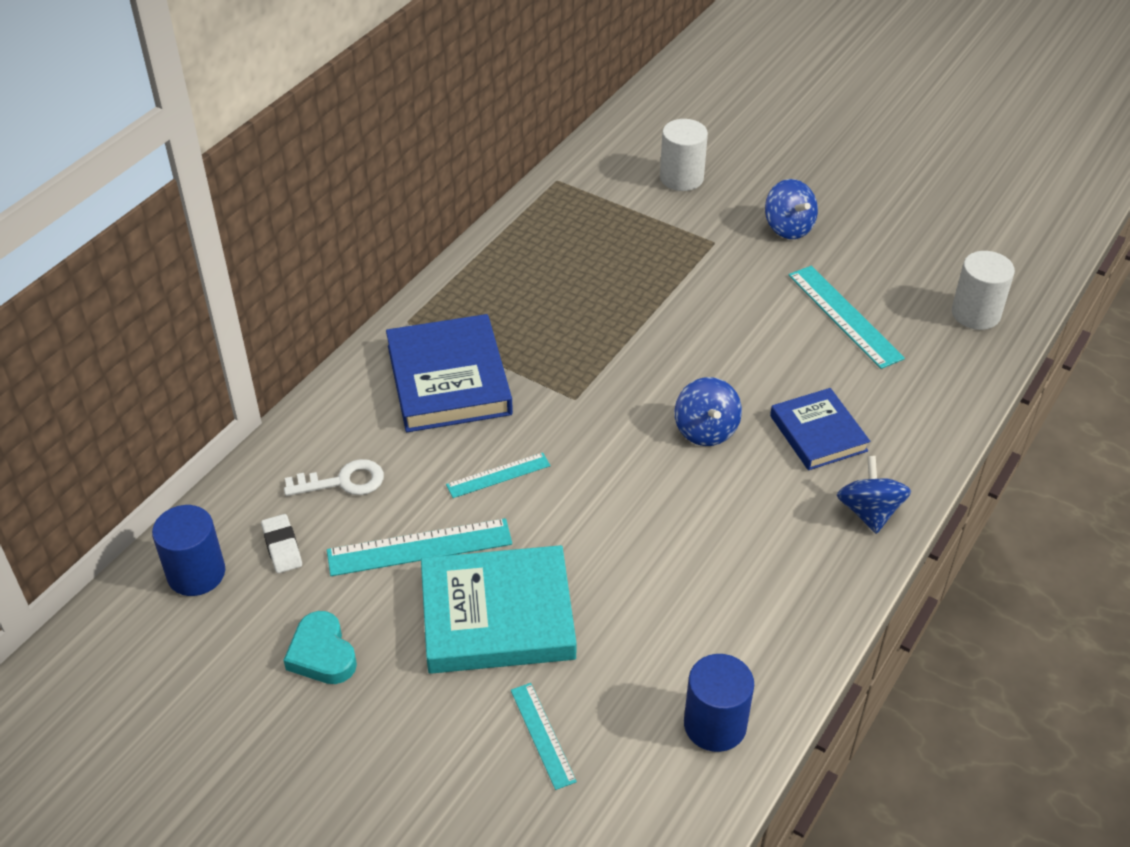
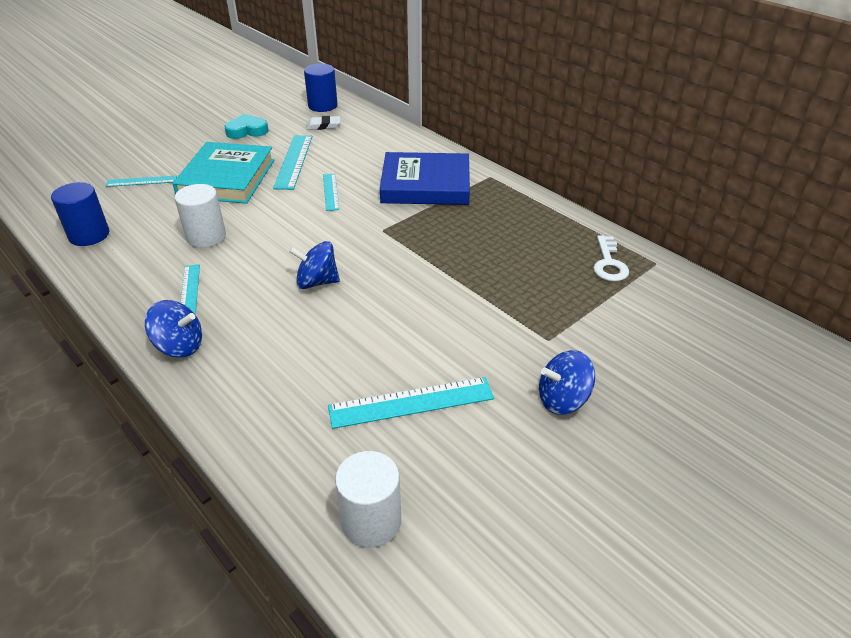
camera: 105 degrees right, 5 degrees down
white key [284,459,384,496] -> white key moved to [593,235,629,282]
white cylinder [660,119,708,191] -> white cylinder moved to [175,184,226,248]
blue book [770,388,870,470] -> none
none -> turquoise ruler [181,264,200,315]

